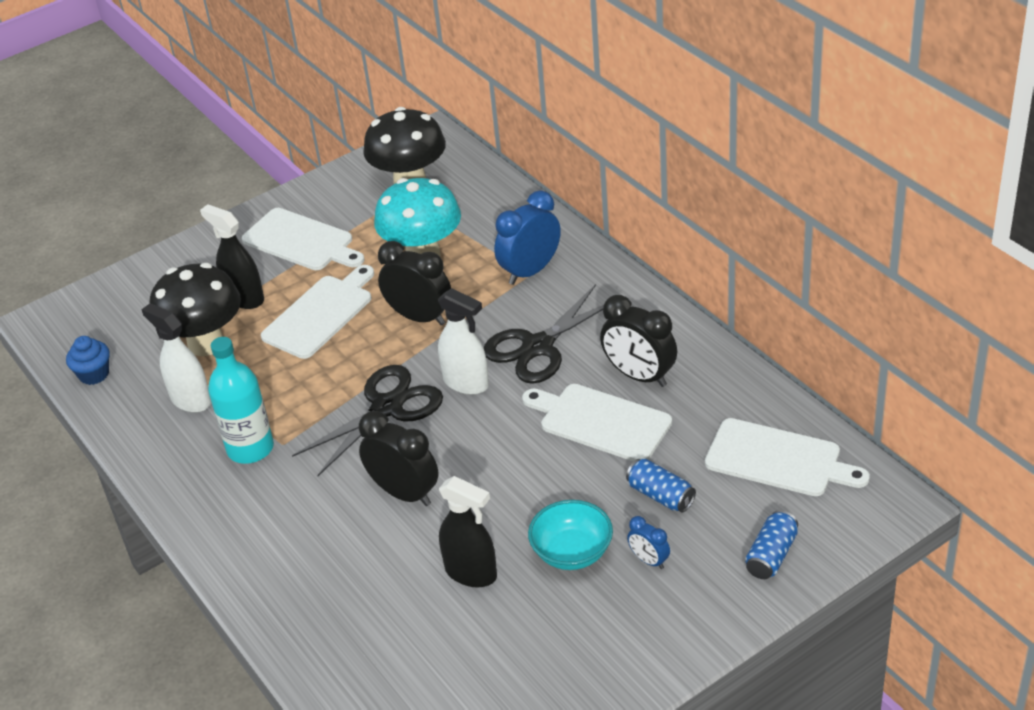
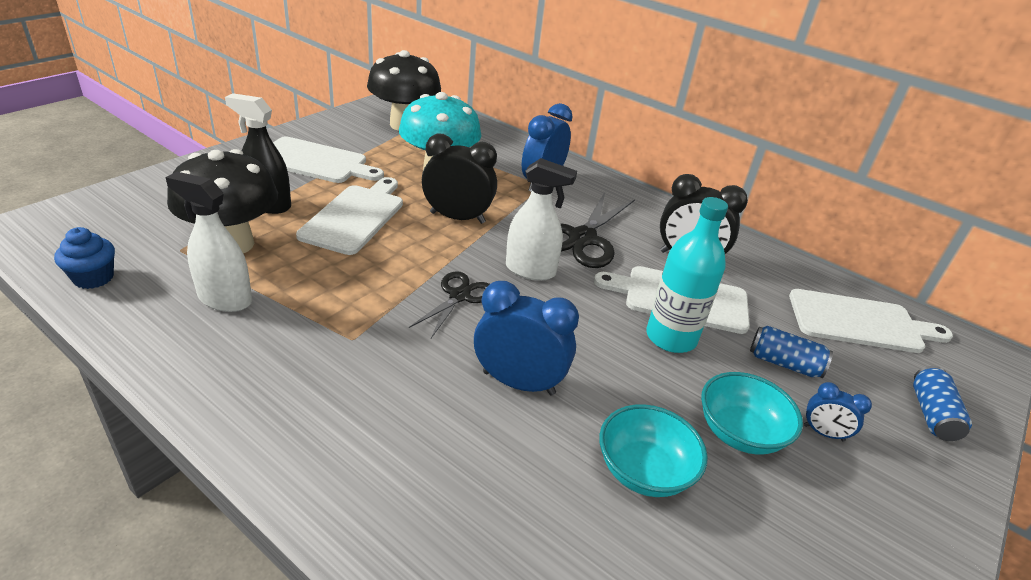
camera: 25 degrees left, 5 degrees down
turquoise bottle [208,337,274,464] -> turquoise bottle moved to [646,197,728,353]
black scissors [292,365,443,476] -> black scissors [409,271,489,338], size x0.60
black clock [359,411,439,506] -> blue clock [474,281,579,396]
black spray bottle [439,476,497,587] -> turquoise bowl [599,404,708,497]

